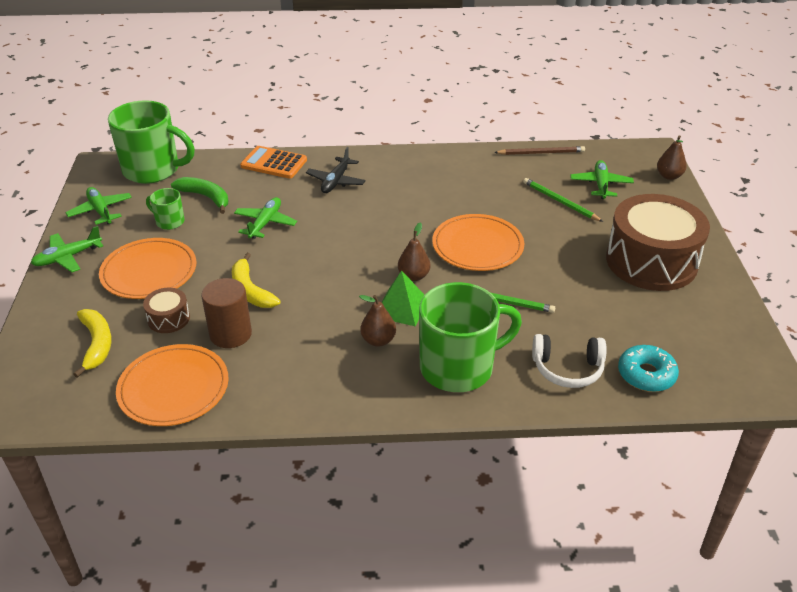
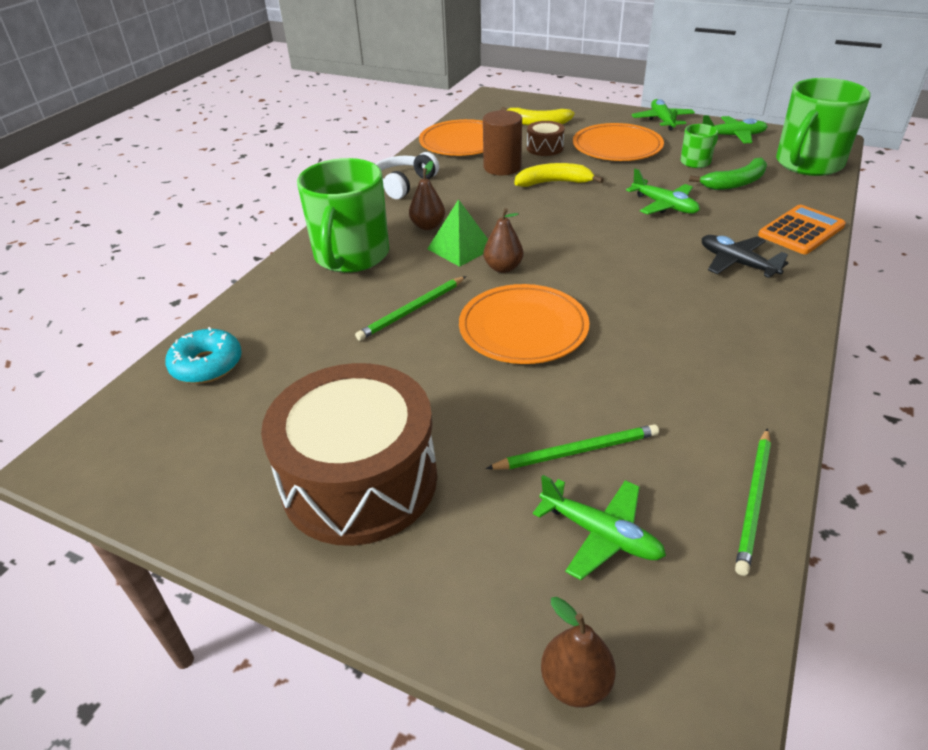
camera: 120 degrees right, 0 degrees up
brown pencil [494,146,585,155] -> green pencil [735,428,771,576]
white headphones [532,334,607,388] -> white headphones moved to [376,152,439,199]

